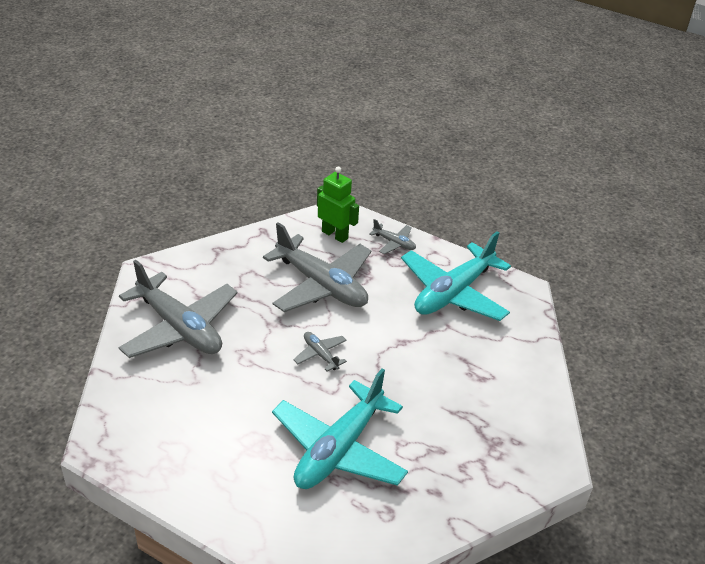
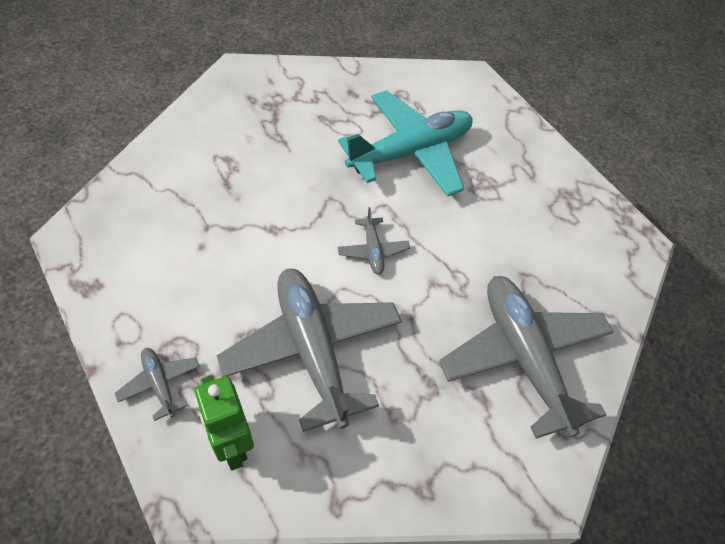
camera: 155 degrees left, 15 degrees up
turquoise plane [401,231,511,321] -> none

